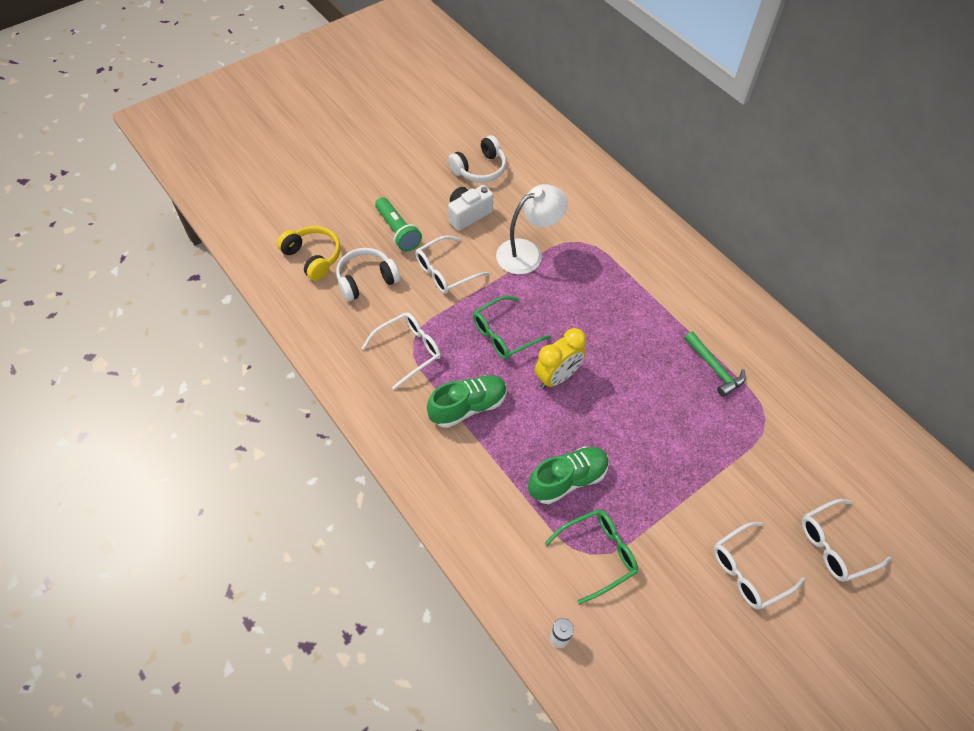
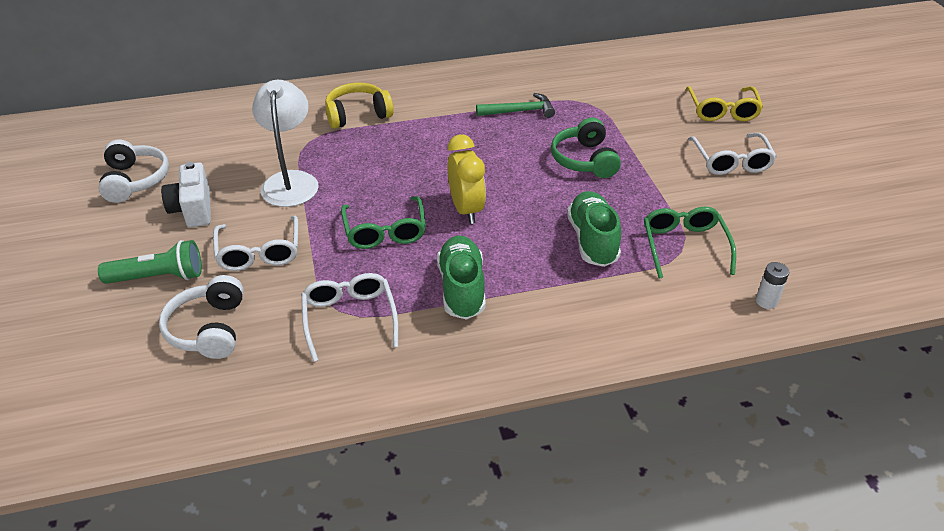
camera: 65 degrees left, 15 degrees down
yellow headphones [277,226,340,281] -> yellow headphones moved to [325,83,394,129]
white glasses [802,499,892,582] -> yellow glasses [685,86,763,121]
none -> green headphones [551,118,621,178]

